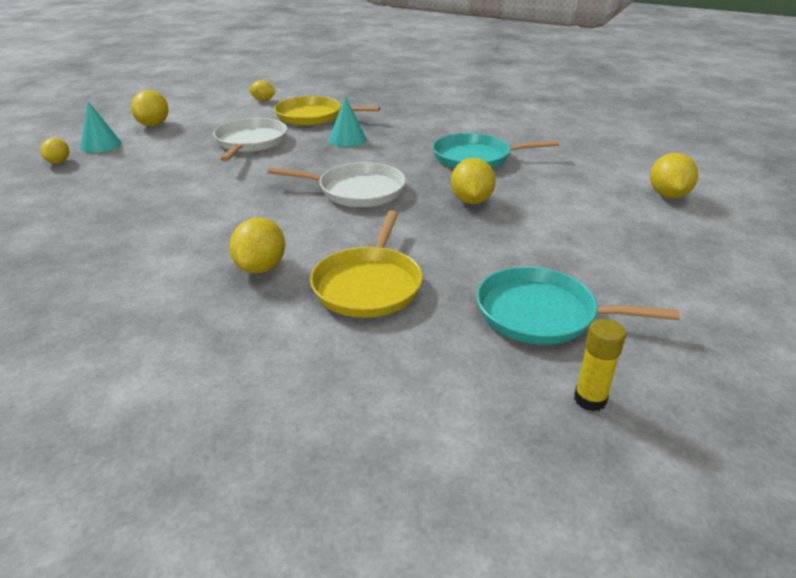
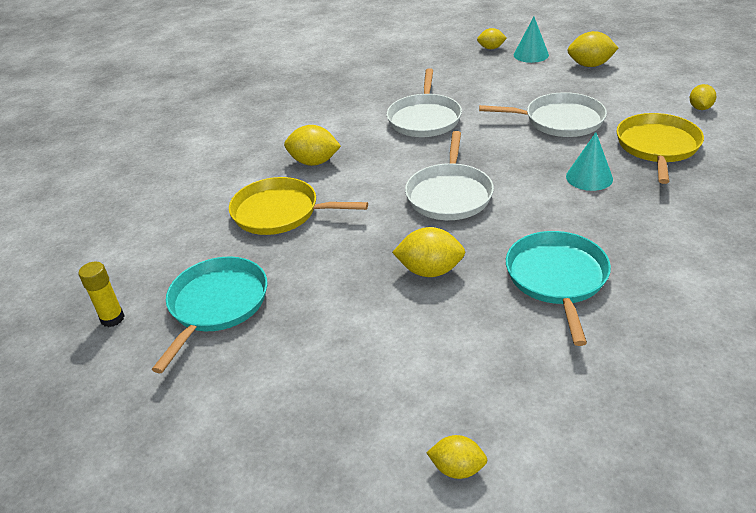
camera: 95 degrees right, 5 degrees up
yellow lemon [650,153,698,199] -> yellow lemon [427,435,488,479], size x0.63
none -> white pan [387,68,462,137]

